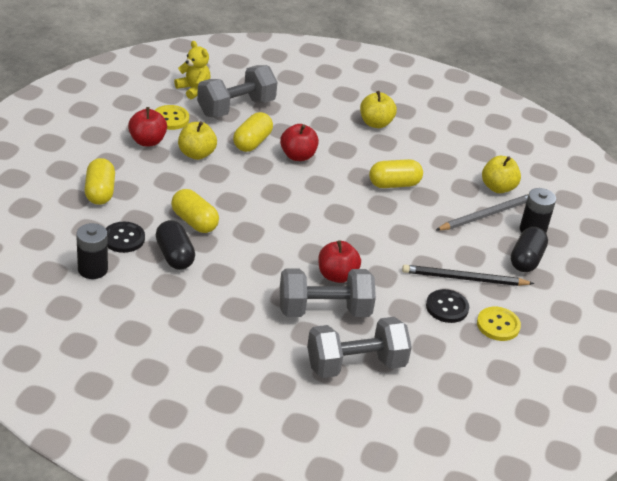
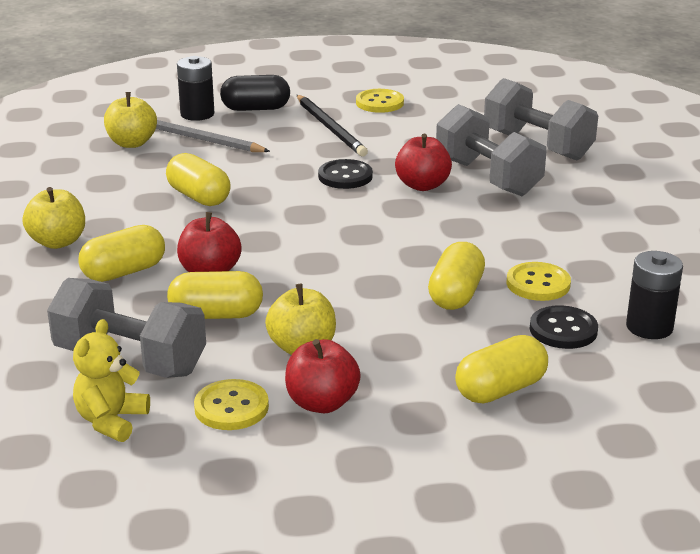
camera: 115 degrees left, 10 degrees down
black capsule [156,220,195,270] -> yellow button [506,262,571,301]
black button [426,289,469,323] -> black button moved to [318,159,373,189]
none -> yellow capsule [78,225,165,282]

